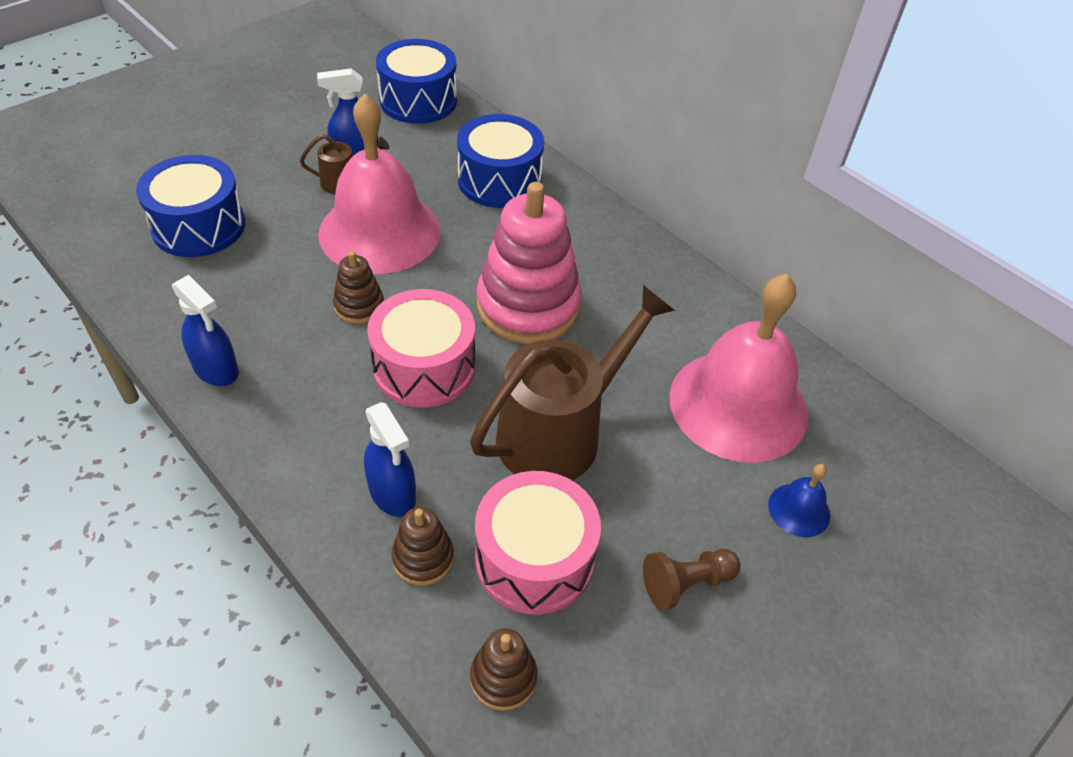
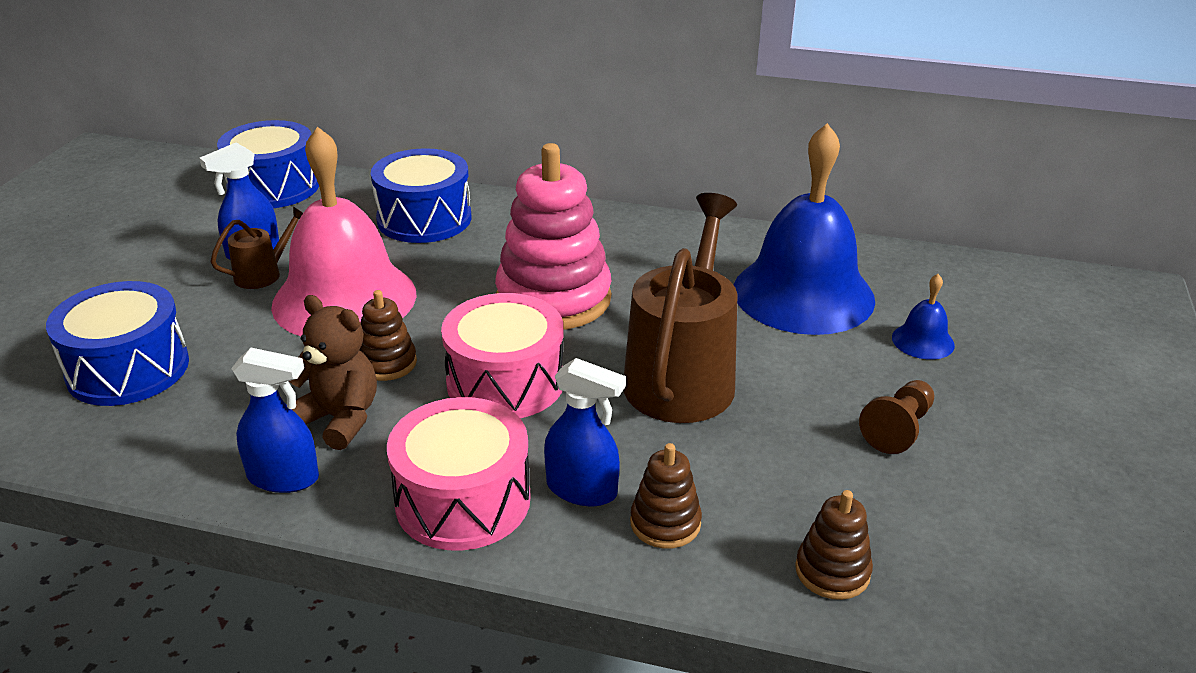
camera: 30 degrees left, 15 degrees down
pink drum [475,471,601,615] -> pink drum moved to [387,397,531,551]
pink bell [669,274,808,463] -> blue bell [734,123,875,335]
none -> brown teddy bear [286,295,377,450]

